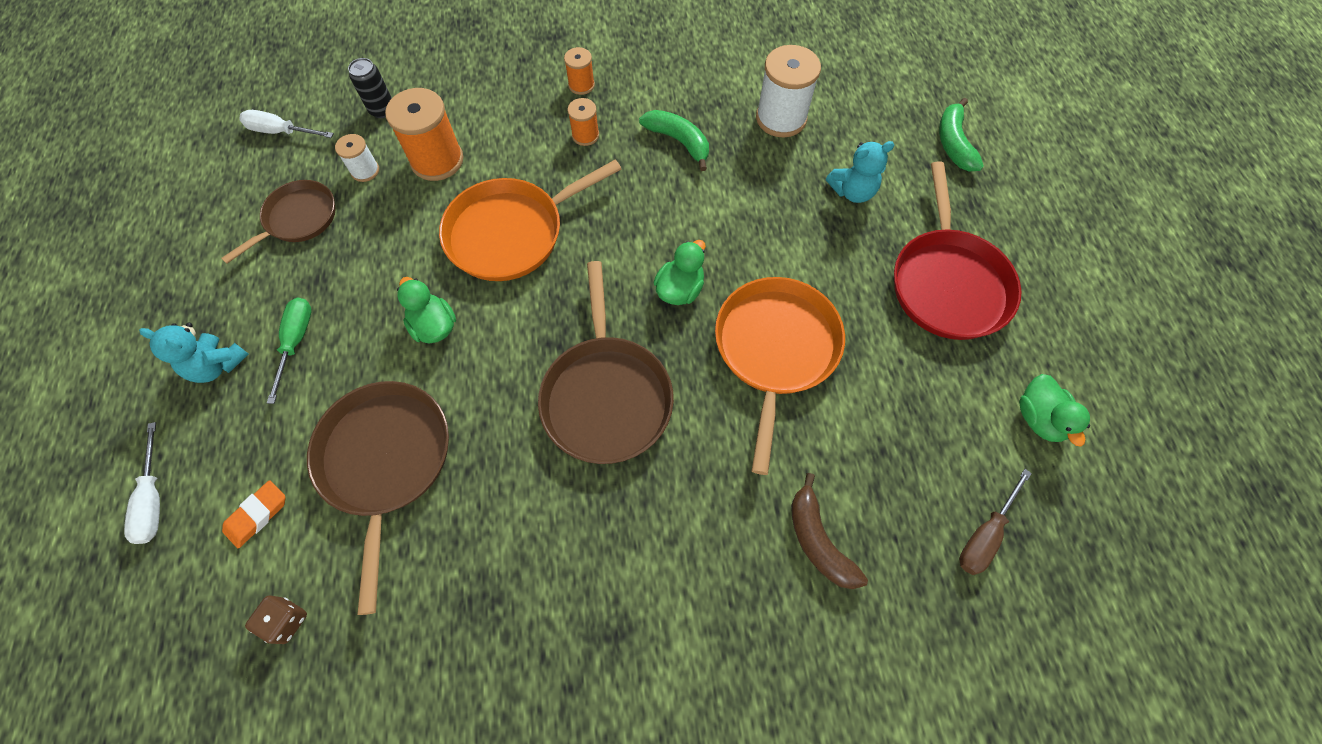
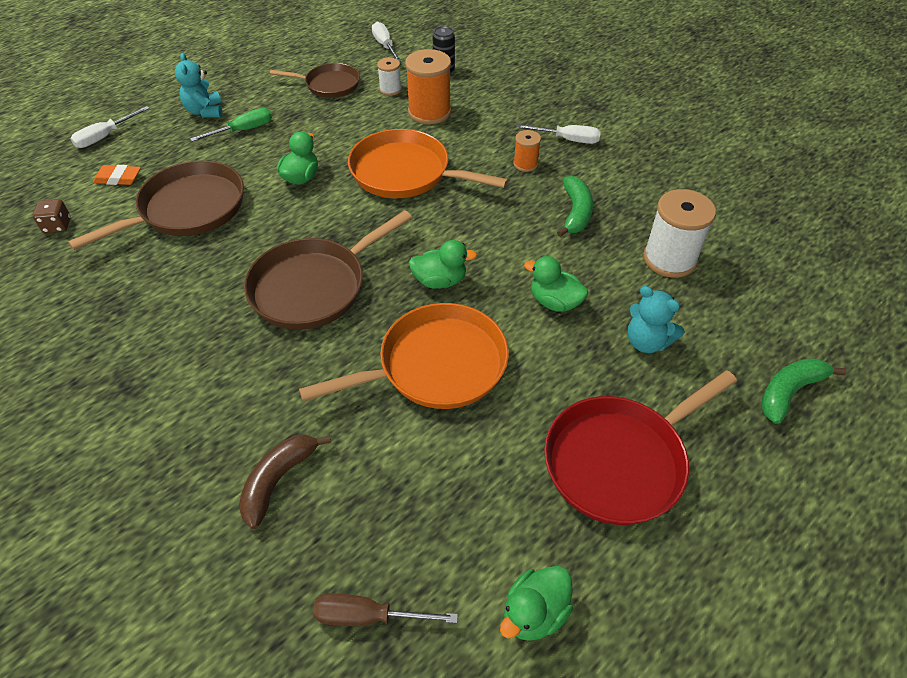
camera: 55 degrees right, 15 degrees down
orange spool [564,47,595,95] -> white screwdriver [516,124,601,144]
none -> green duck [524,256,588,312]

